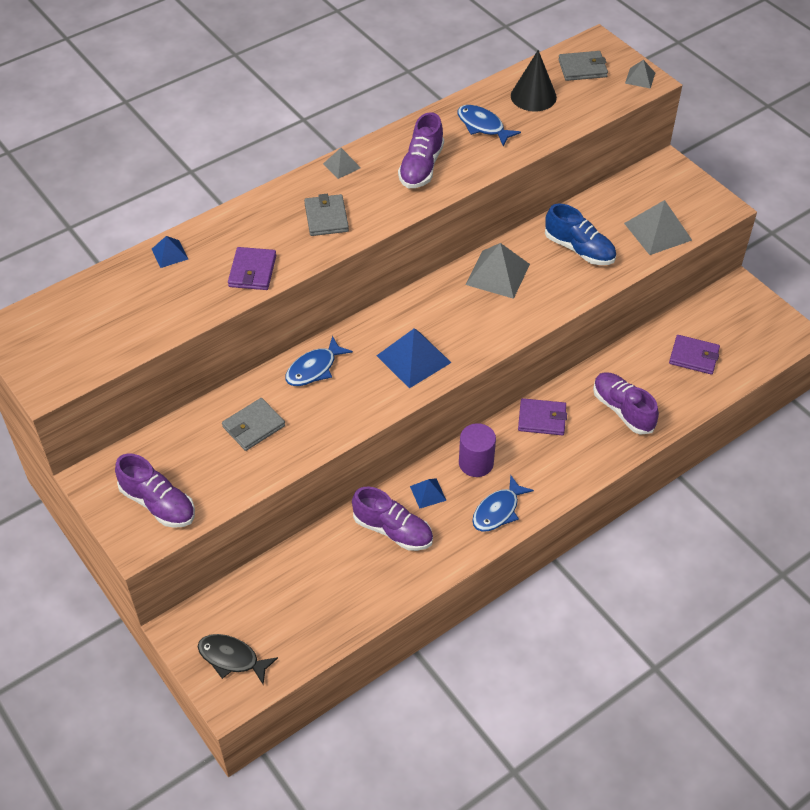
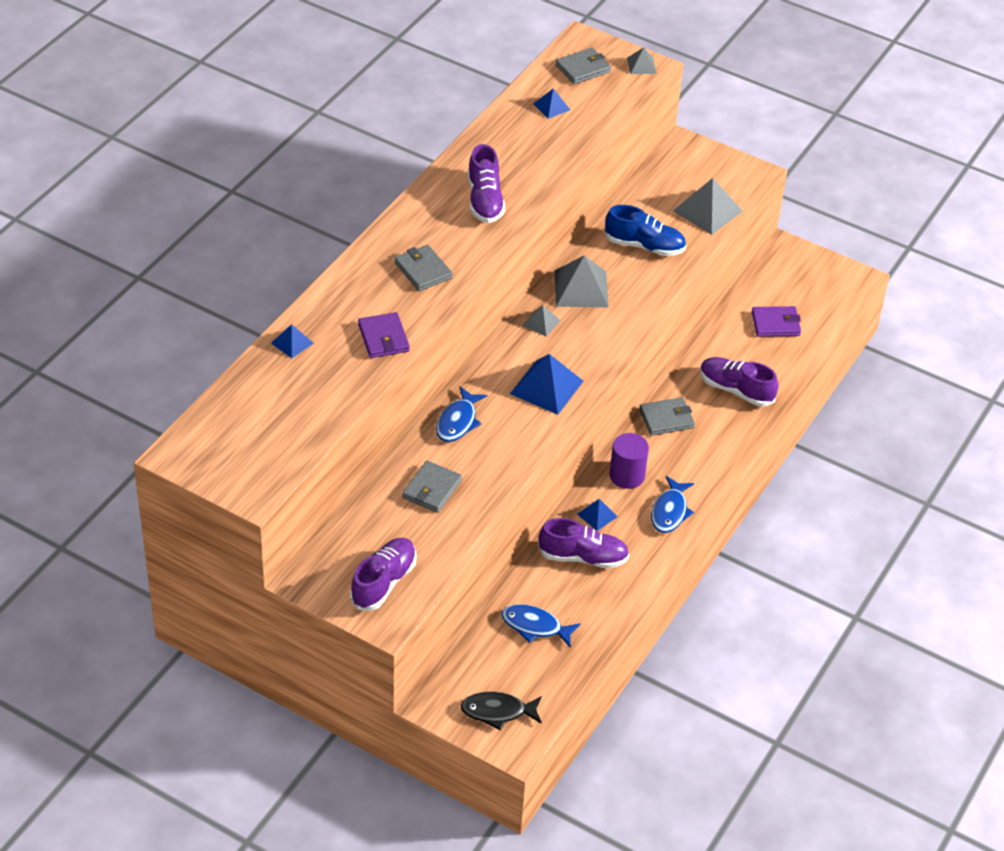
camera: 25 degrees left, 5 degrees down
purple shoe [115,453,195,528] -> purple shoe turned 75 degrees counterclockwise [350,538,417,611]
grey pyramid [323,148,361,179] -> grey pyramid moved to [522,305,561,337]
blue fish [457,105,521,146] -> blue fish moved to [501,604,581,648]
black cone [511,50,557,111] -> blue pyramid [534,88,570,119]
purple wallet [518,398,567,435] -> grey wallet [639,397,695,436]

